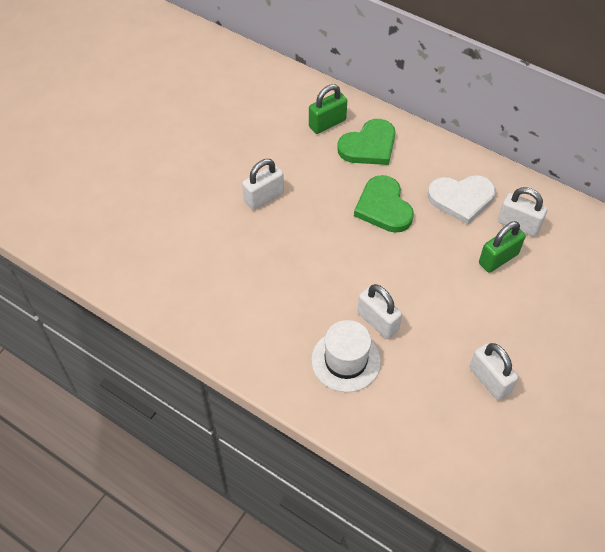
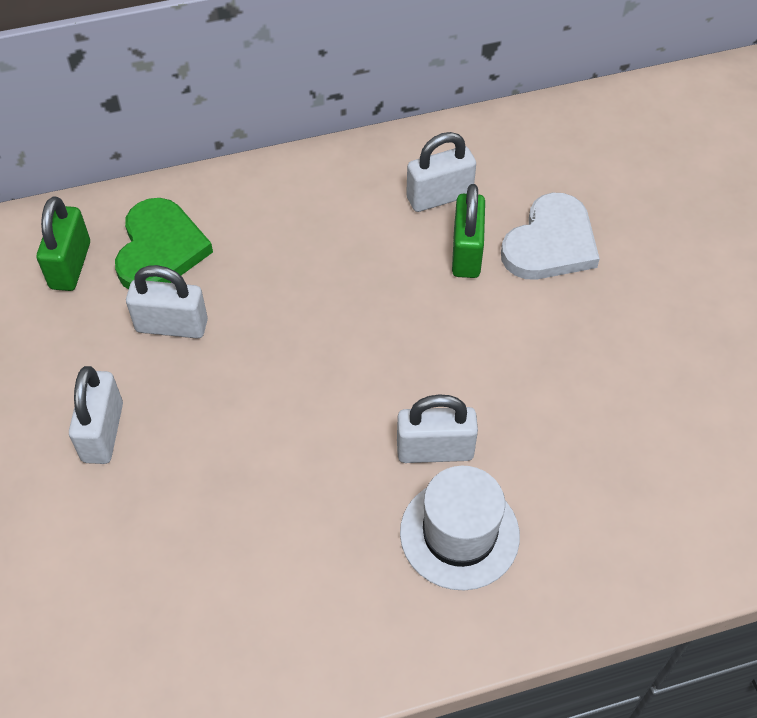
camera: 50 degrees left, 0 degrees up
green heart [354,175,414,233] -> none
white heart [428,175,496,225] -> white heart moved to [501,193,600,280]
white padlock [470,343,518,400] -> white padlock moved to [126,265,208,339]

